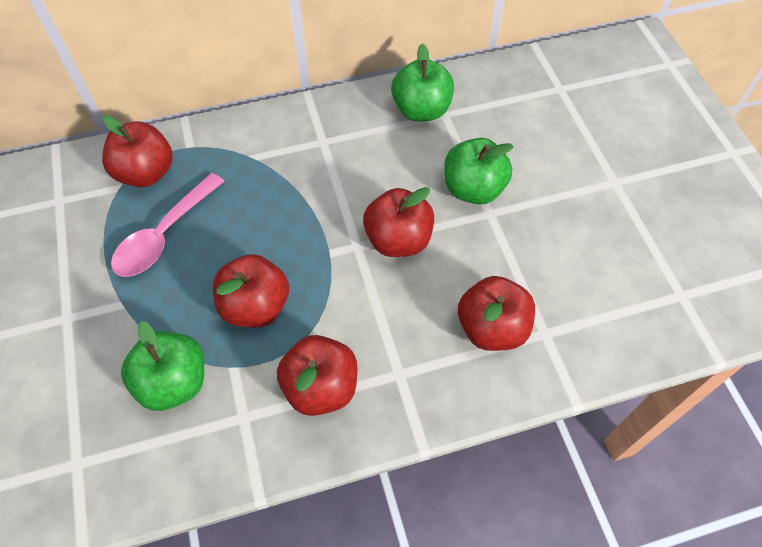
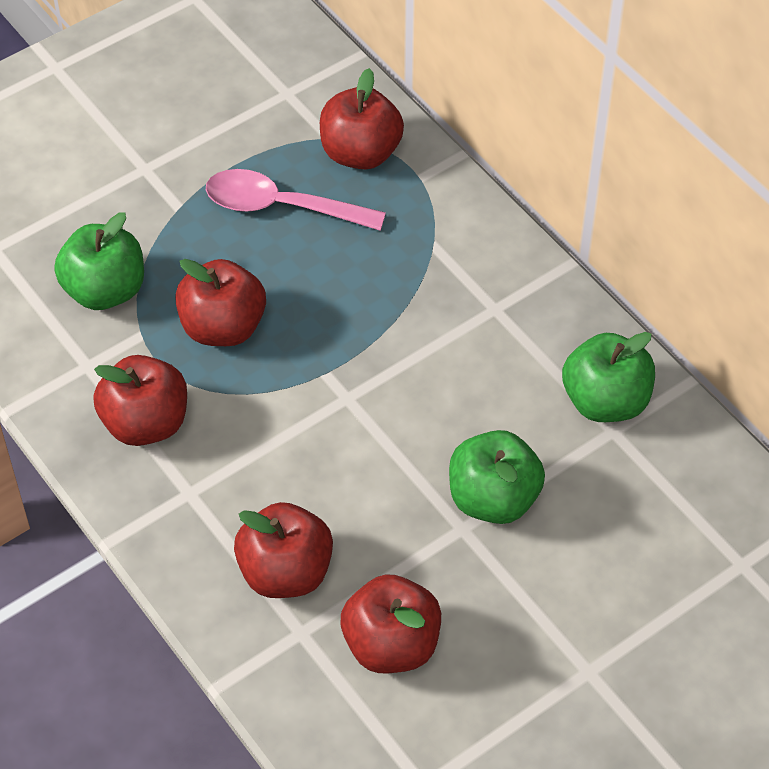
camera: 70 degrees right, 5 degrees down
red apple [363,187,434,257] -> red apple moved to [341,574,441,673]

